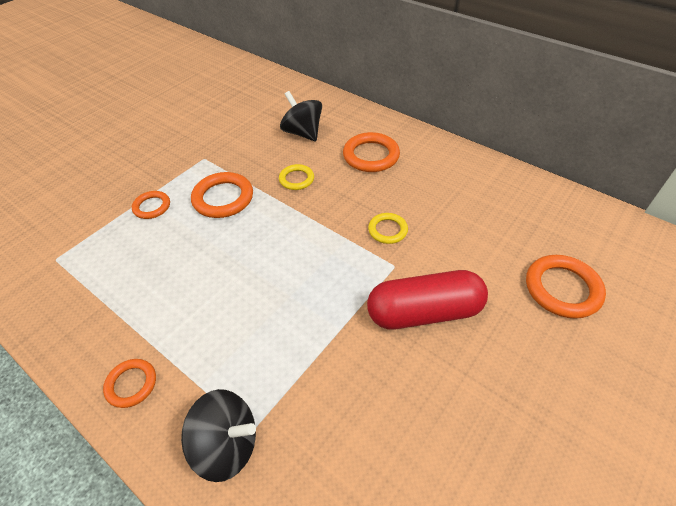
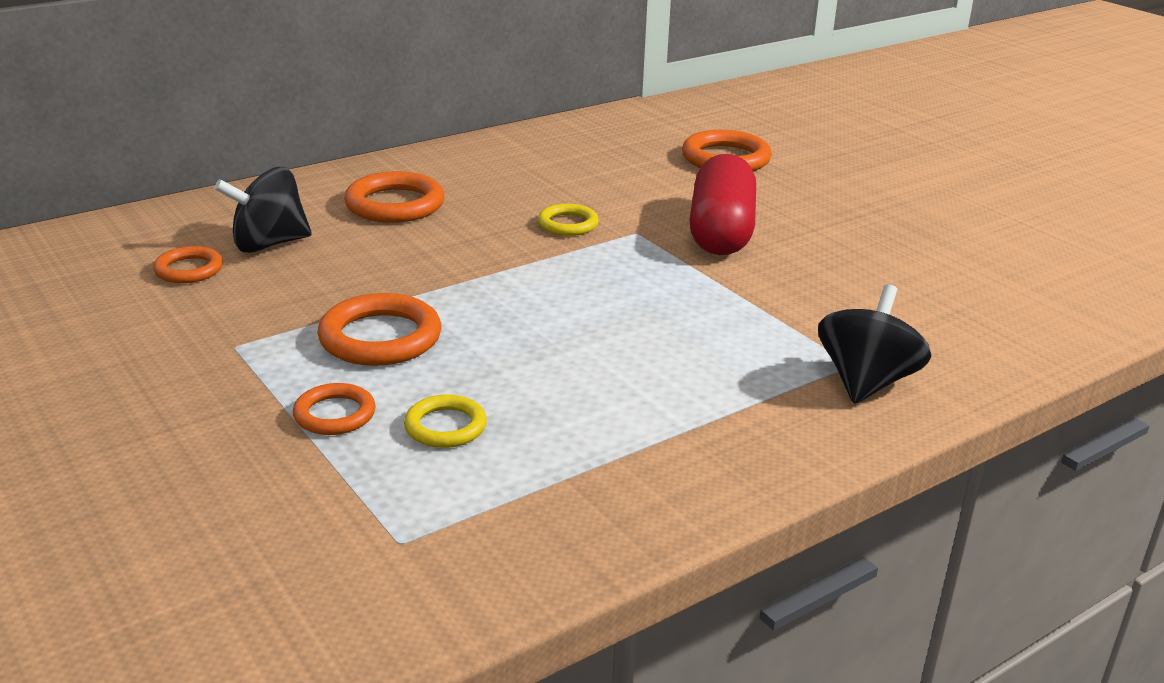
camera: 75 degrees left, 20 degrees down
orange ring [103,359,156,408] -> orange ring moved to [153,246,223,283]
yellow ring [279,164,314,190] -> yellow ring moved to [404,394,487,448]

